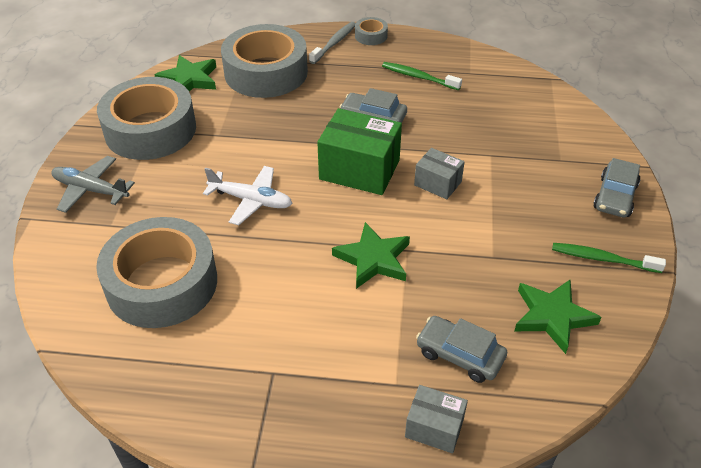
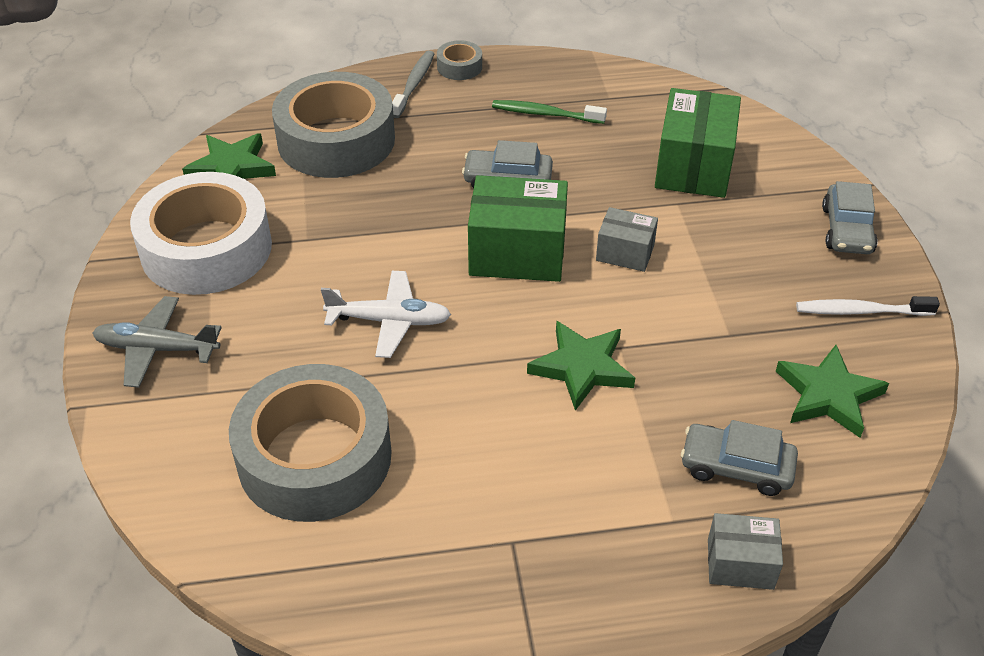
camera: 15 degrees left, 0 degrees up
grey tape [97,77,196,160] -> white tape [130,172,272,295]
green toothbrush [552,243,666,273] -> white toothbrush [796,296,940,316]
none -> green box [655,88,741,198]

